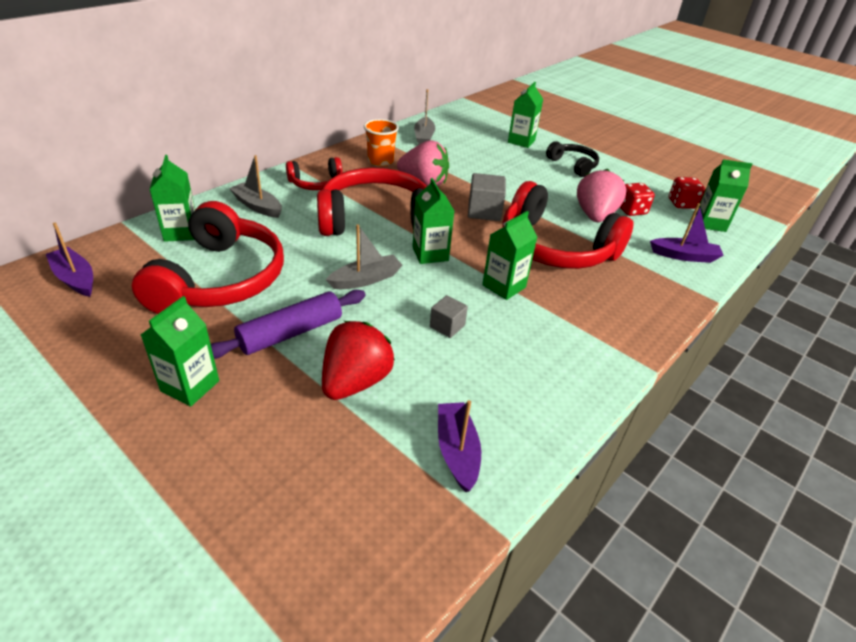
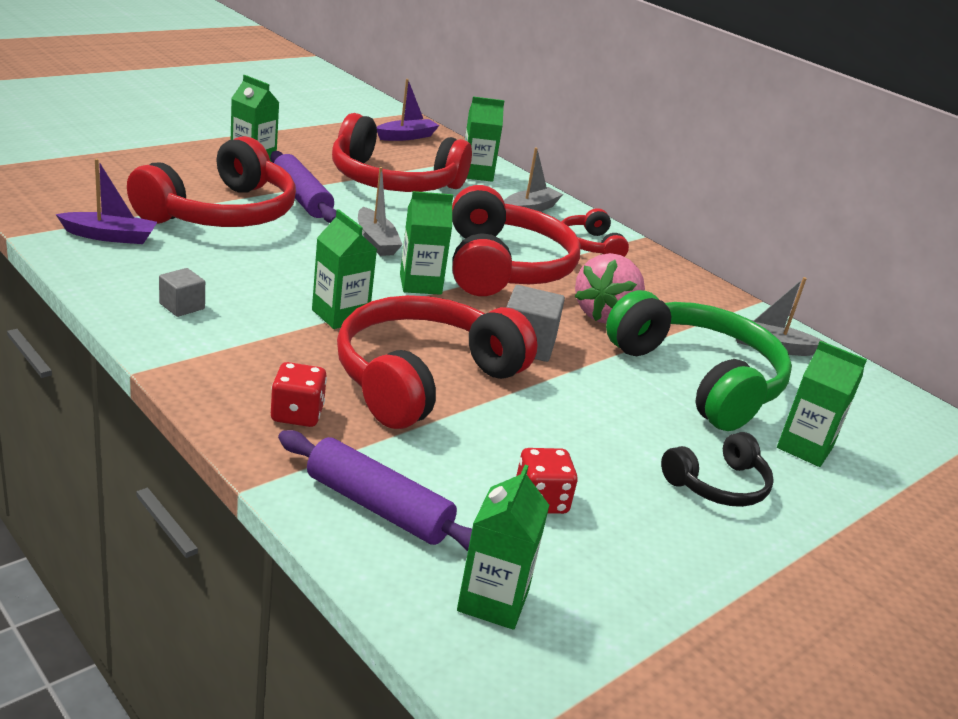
camera: 95 degrees right, 10 degrees down
red strawberry [322,321,395,400] -> red headphones [127,136,296,227]
orange cup [364,119,399,166] -> none
grey cube [430,295,468,338] -> grey cube moved to [159,268,205,317]
pink strawberry [577,169,627,222] -> none
purple boat [650,203,724,263] -> purple rolling pin [278,430,472,551]
red dice [669,177,705,209] -> red dice moved to [271,362,327,427]
none -> green headphones [606,290,792,431]

